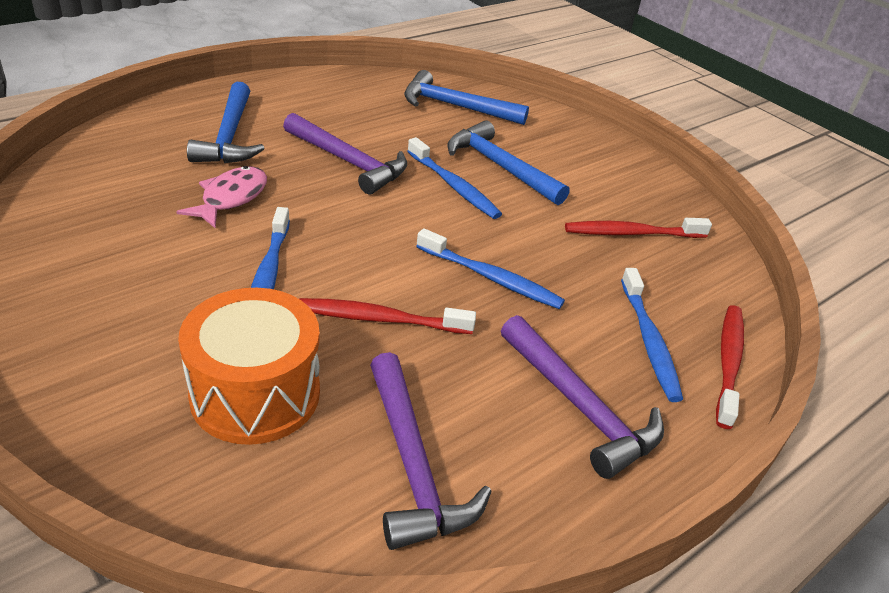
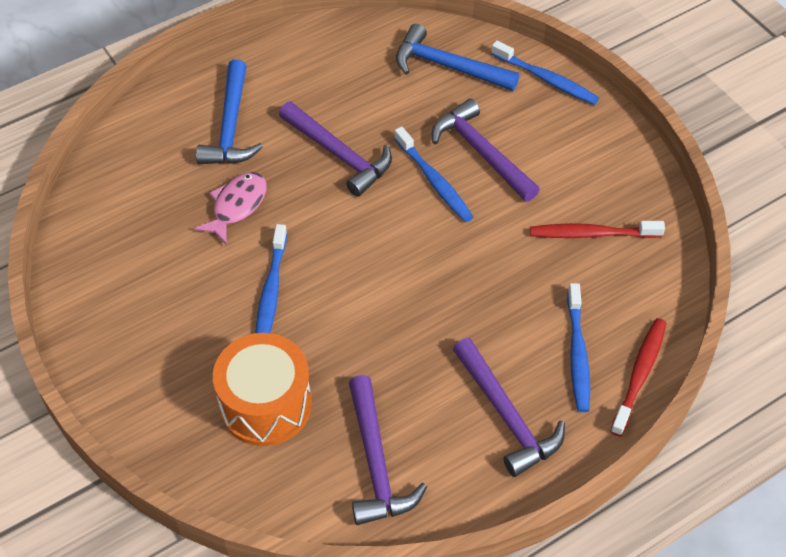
camera: 10 degrees right, 15 degrees up
red toothbrush [299,298,476,334] -> none
blue toothbrush [416,228,565,309] -> blue toothbrush moved to [491,40,599,105]
blue hammer [447,120,569,205] -> purple hammer [432,98,540,202]

